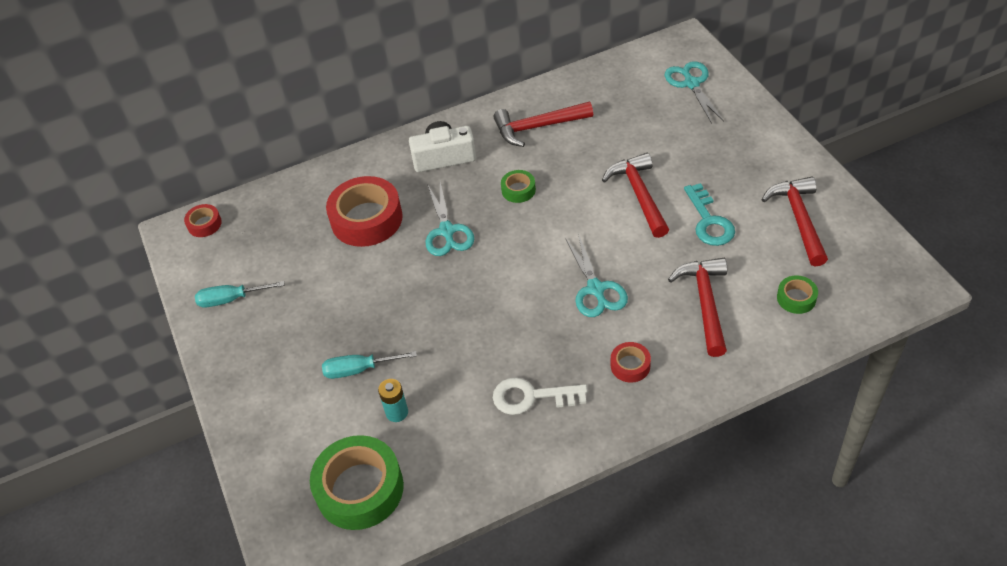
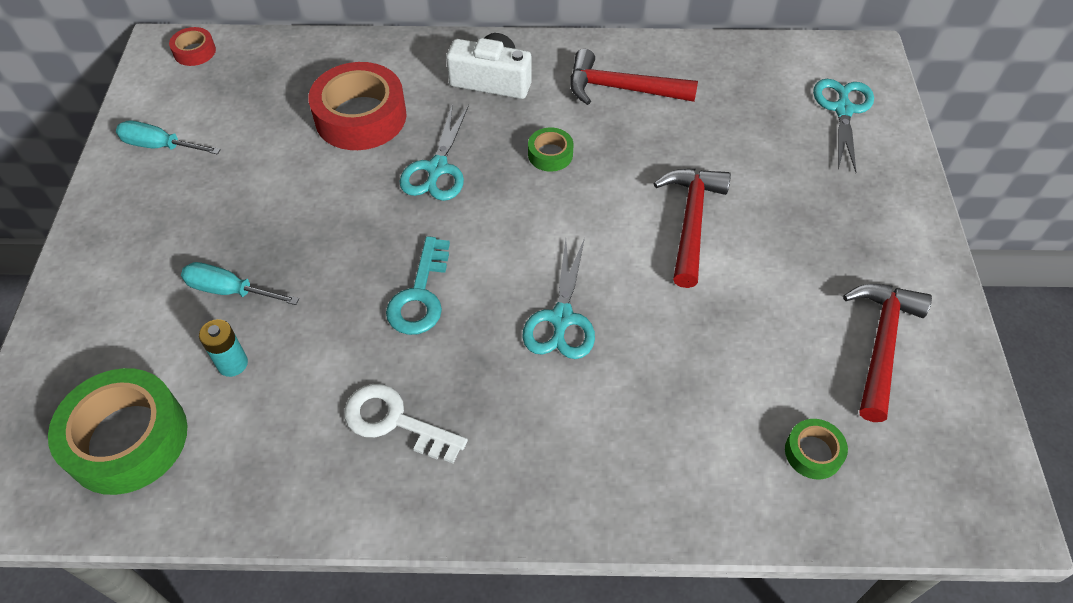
camera: 20 degrees right, 5 degrees up
red tape [611,342,651,383] -> none
red hammer [668,258,727,357] -> none
turquoise key [684,183,735,246] -> turquoise key moved to [386,236,450,335]

